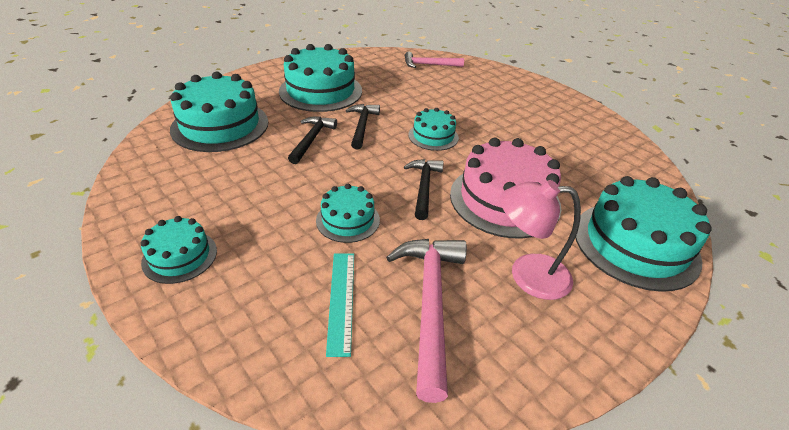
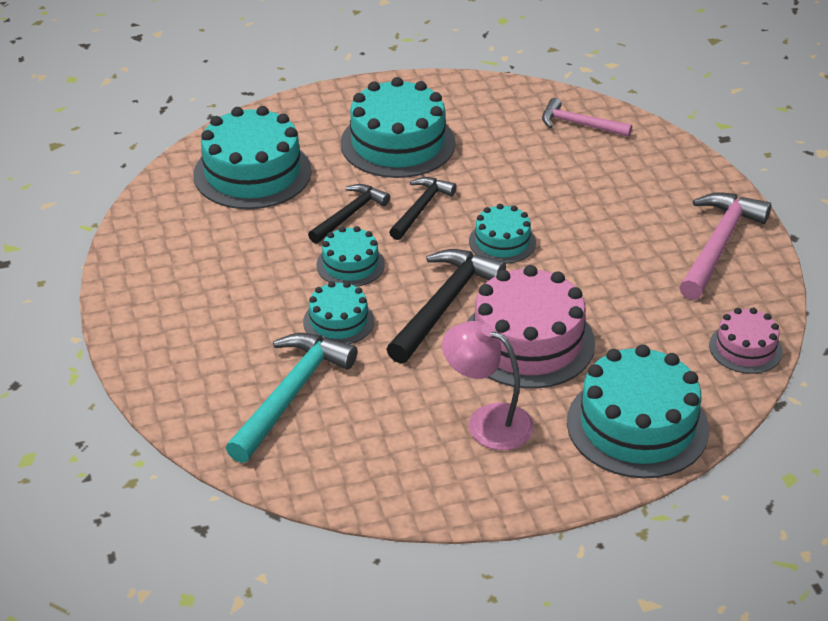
camera: 25 degrees right, 0 degrees up
turquoise cake [141,216,217,284] -> turquoise cake moved to [316,226,385,287]
turquoise ruler [326,253,354,357] -> turquoise hammer [226,333,357,463]
pink hammer [386,239,467,403] -> pink hammer moved to [680,192,771,300]
black hammer [404,159,444,220] -> black hammer [386,249,506,364], size x1.61
none -> pink cake [709,308,783,374]

